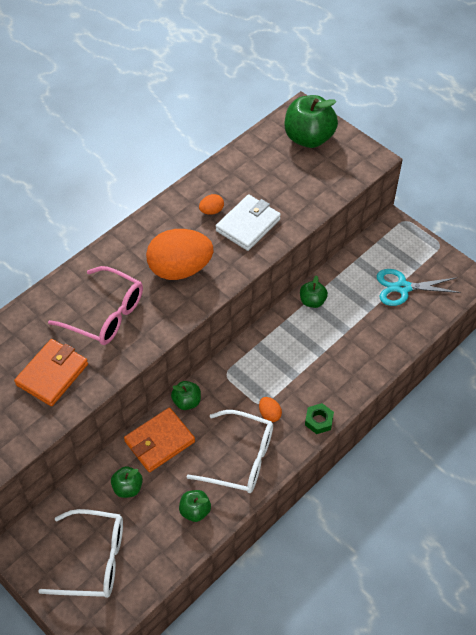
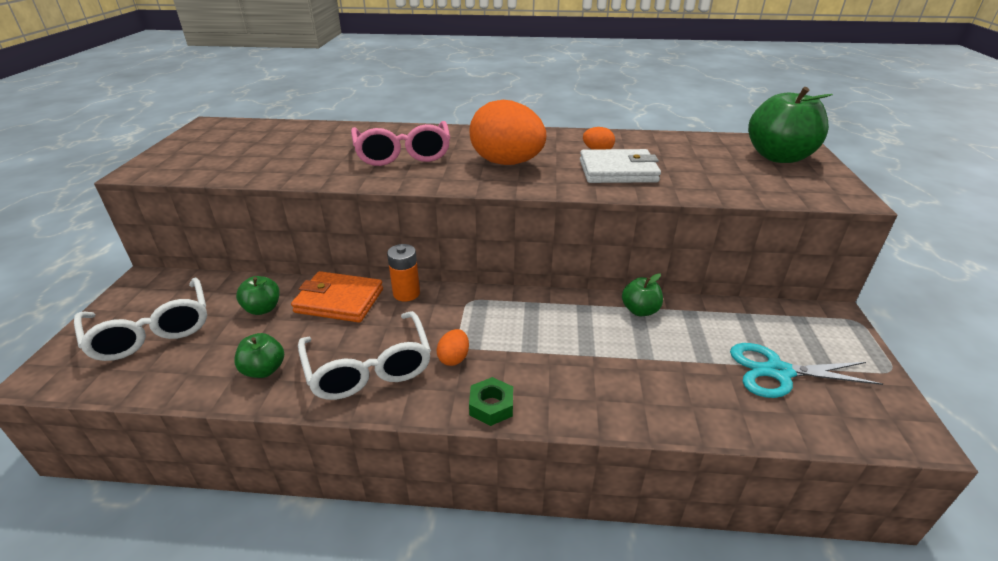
camera: 50 degrees right, 20 degrees down
orange wallet [14,339,88,406] -> none
green apple [171,381,201,410] -> orange battery [387,244,420,302]
turquoise scissors [377,269,461,306] -> turquoise scissors turned 45 degrees counterclockwise [730,343,883,398]

